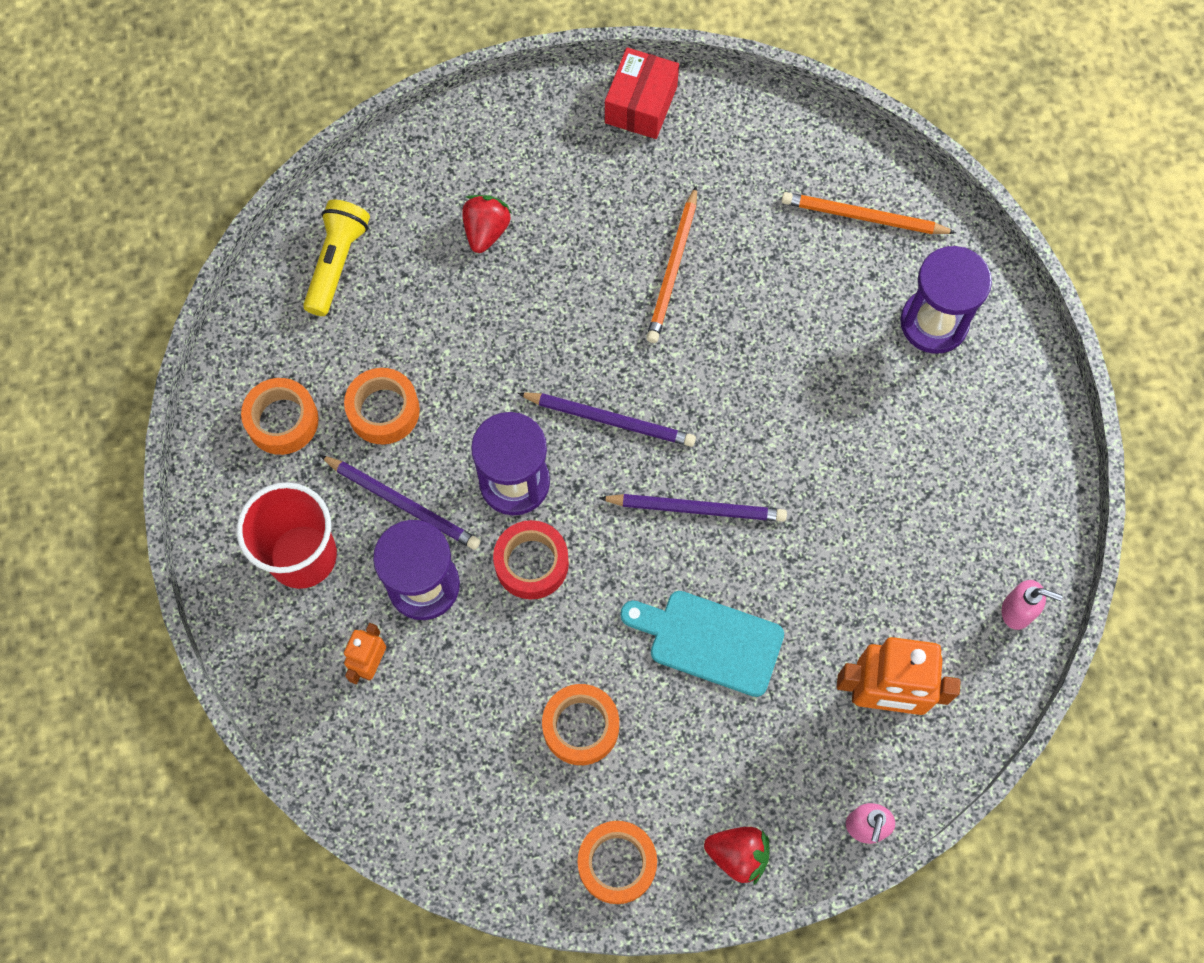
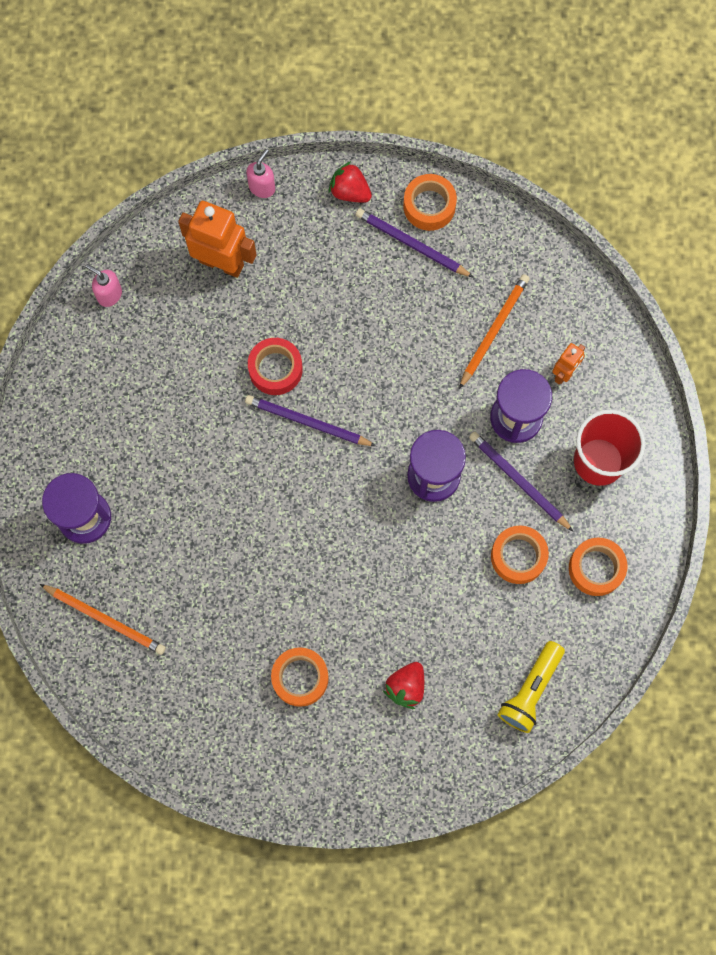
camera: 165 degrees left, 5 degrees up
red tape [493,520,569,599] -> red tape moved to [248,338,303,395]
purple pencil [518,392,696,447] -> purple pencil moved to [356,208,474,278]
orange tape [542,684,619,765] -> orange tape moved to [271,647,329,707]
red box [605,47,679,139] -> none
turquoise cutting board [620,591,784,697] -> none
orange pencil [646,185,697,343] -> orange pencil moved to [459,274,530,389]

